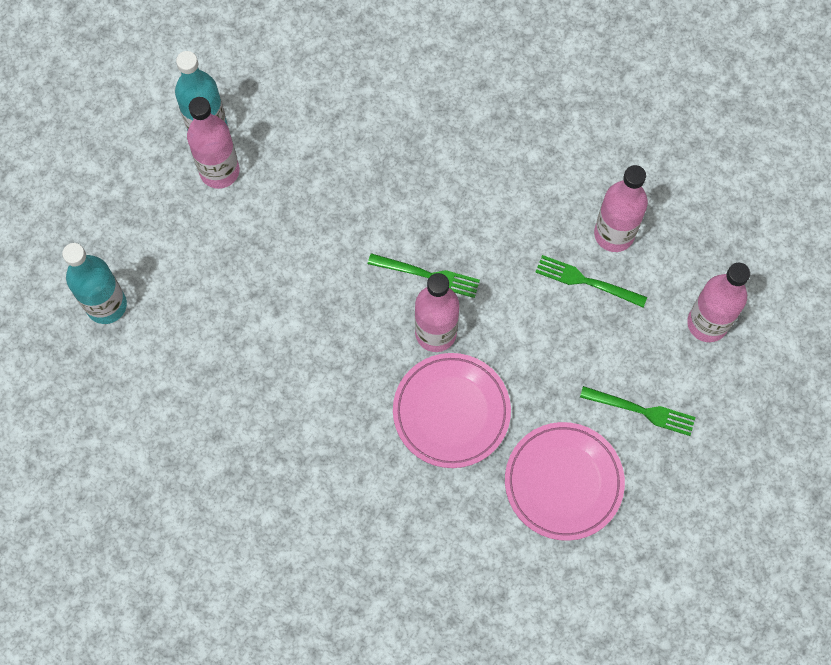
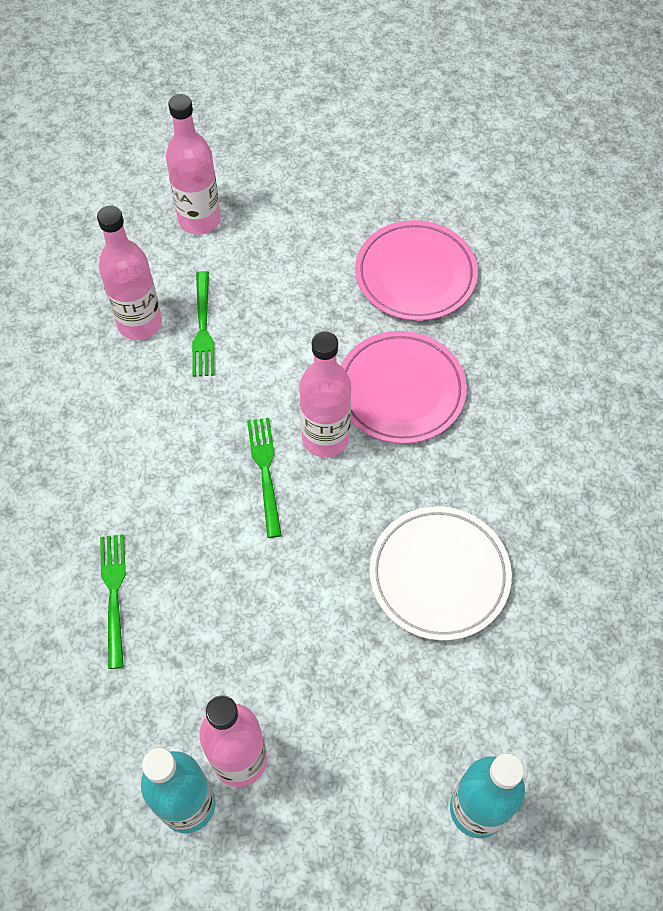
camera: 115 degrees left, 10 degrees down
green fork [580,386,696,436] -> green fork moved to [100,534,126,669]
none -> white plate [369,506,512,641]

